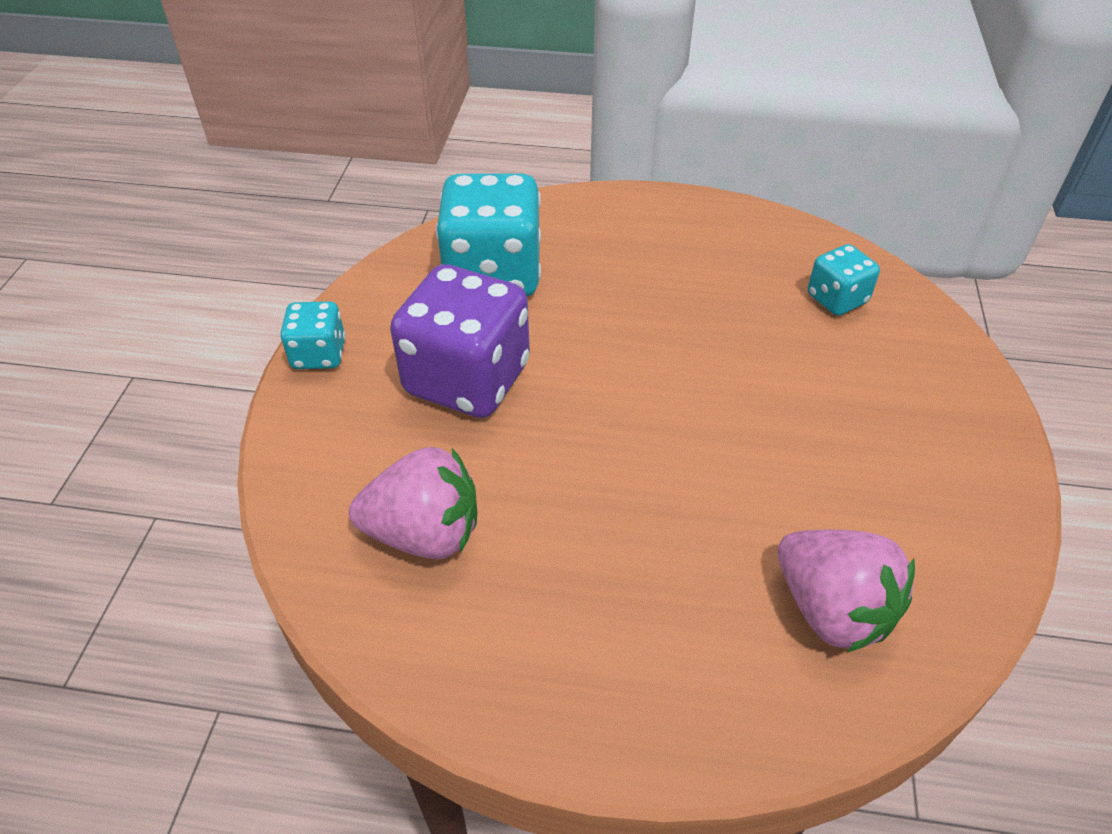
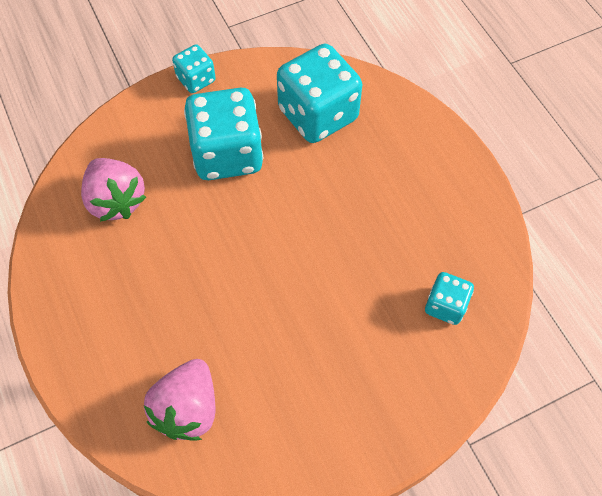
camera: 55 degrees right, 15 degrees up
purple dice [390,264,530,418] -> turquoise dice [184,88,263,180]

